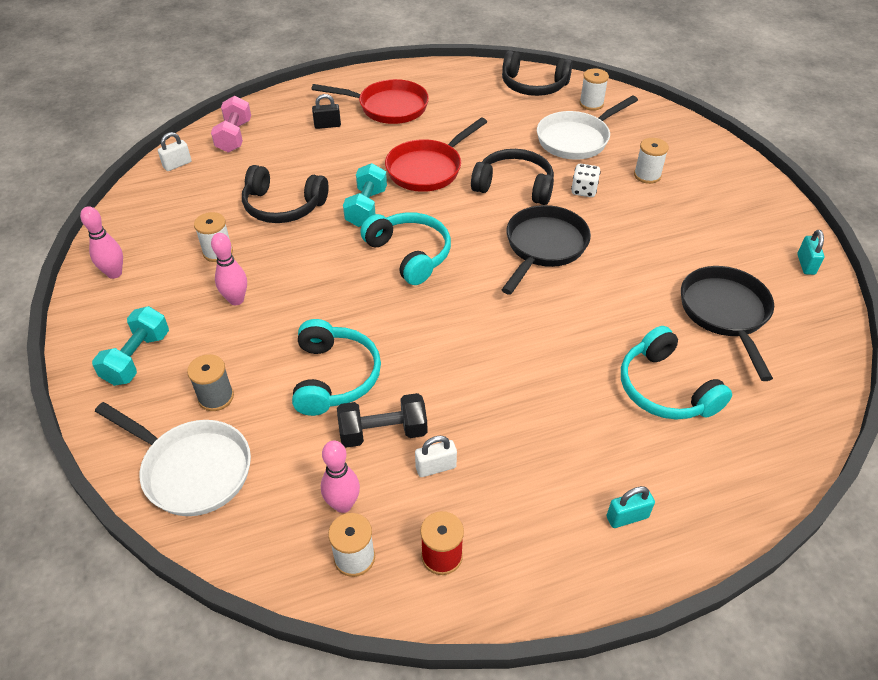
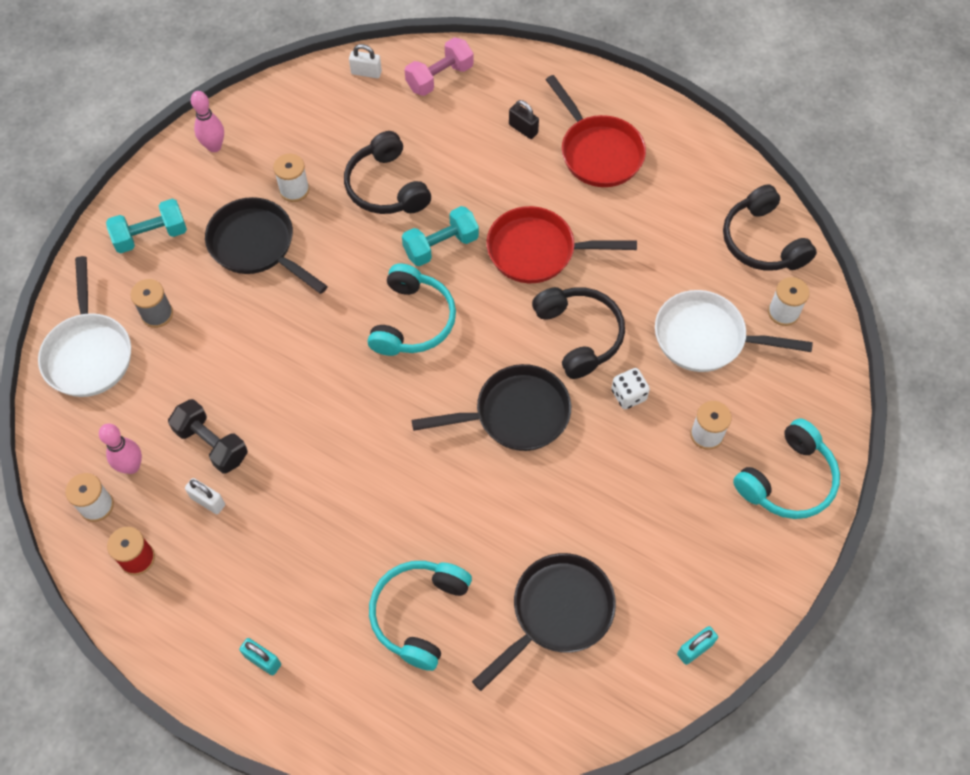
camera: 50 degrees right, 15 degrees up
pink bowling pin [211,233,247,305] -> black pan [205,197,328,294]
turquoise headphones [292,319,381,416] -> turquoise headphones moved to [733,418,840,519]

